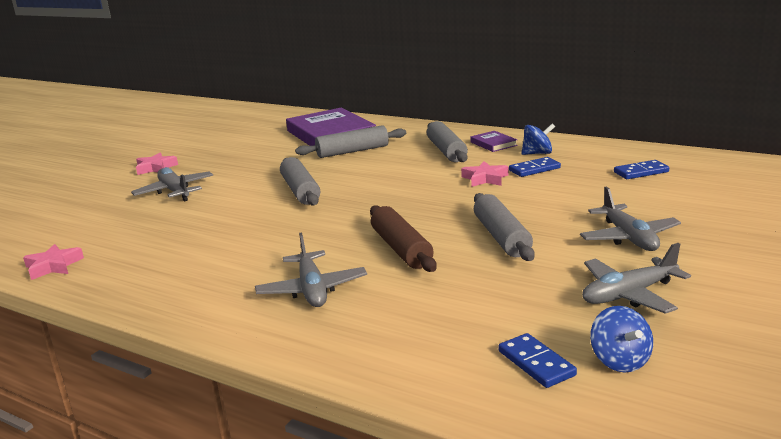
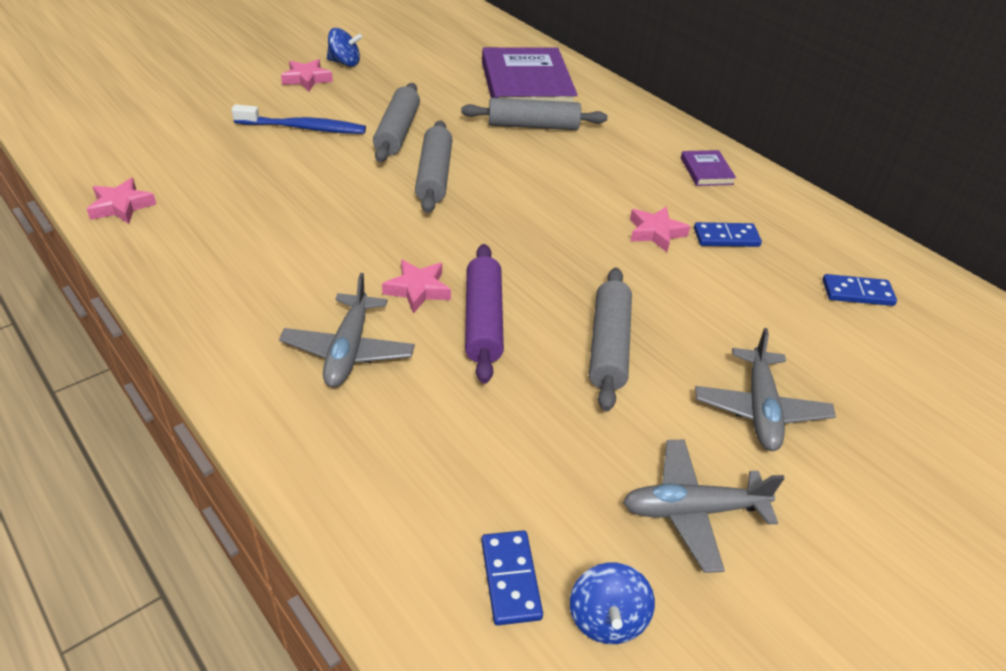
camera: 15 degrees right, 20 degrees up
grey plane [131,167,213,201] -> blue toothbrush [231,104,366,134]
brown rolling pin [370,205,437,272] -> purple rolling pin [465,244,504,384]
grey rolling pin [427,121,468,162] -> grey rolling pin moved to [373,83,420,162]
blue spinning top [521,123,555,155] -> blue spinning top moved to [327,28,362,67]
none -> pink star [382,260,451,314]

